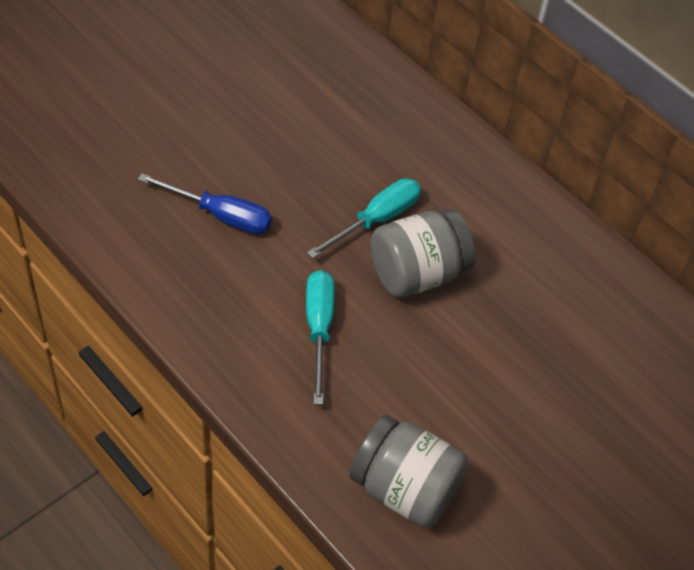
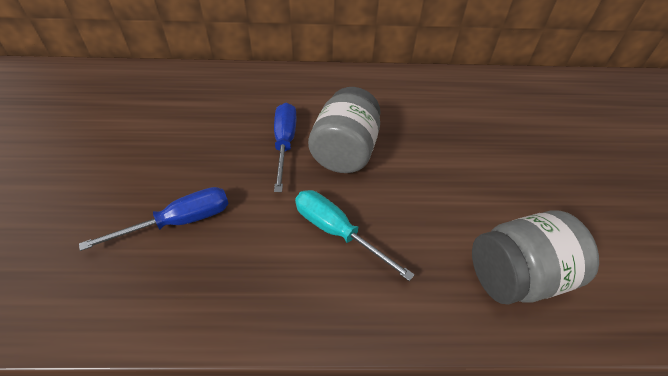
camera: 45 degrees left, 5 degrees down
turquoise screwdriver [307,178,421,259] -> blue screwdriver [274,103,297,192]

